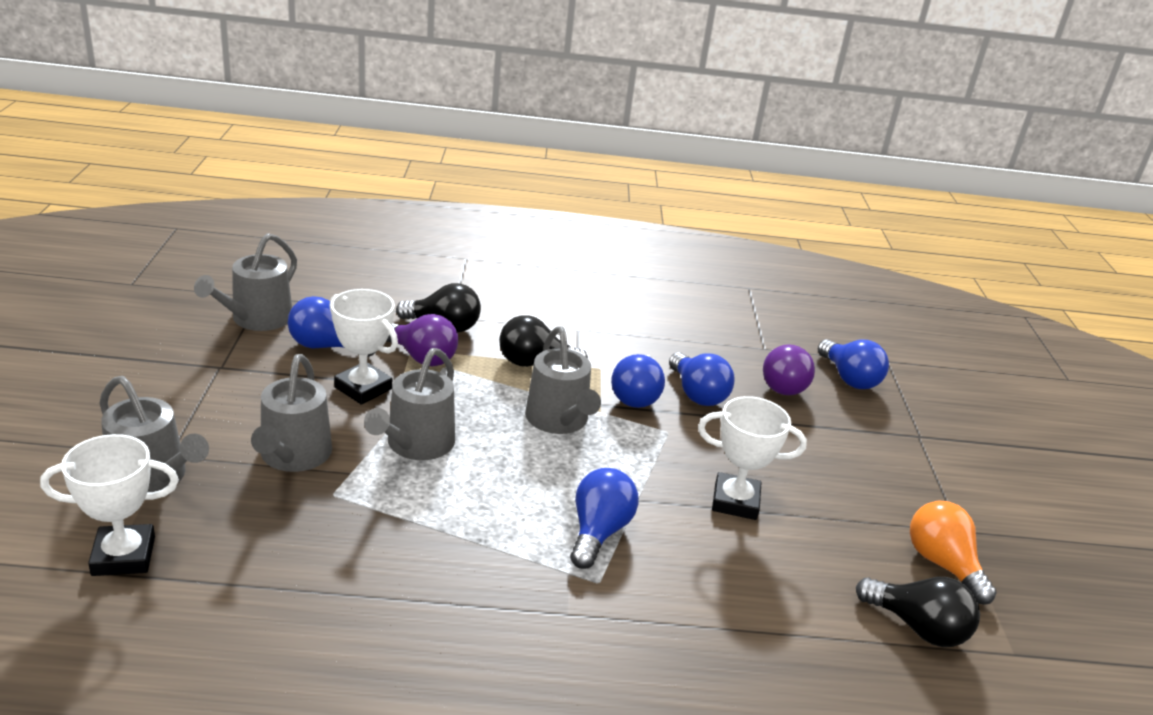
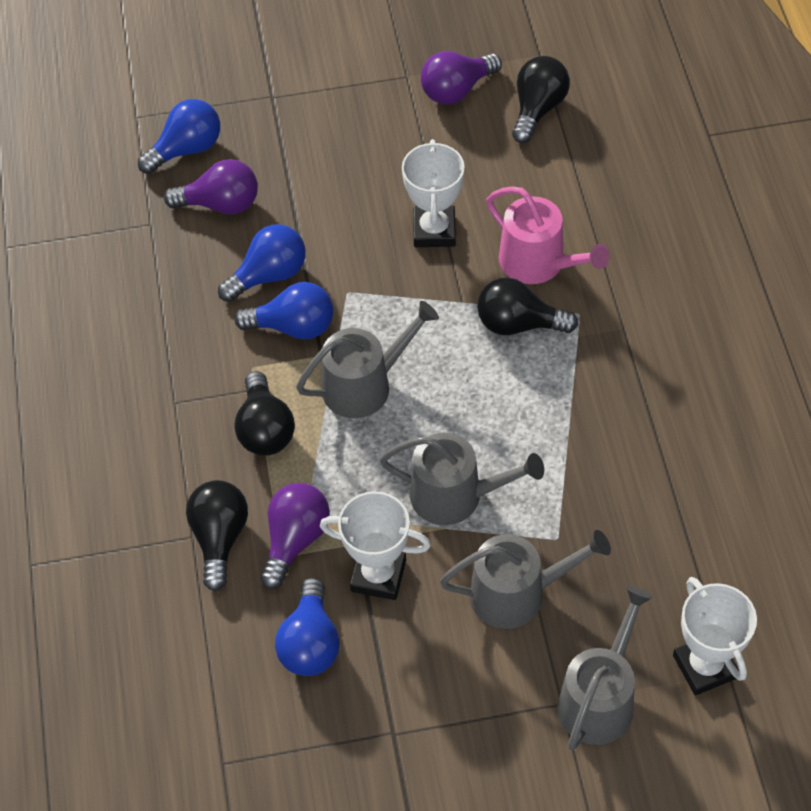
camera: 95 degrees left, 25 degrees up
grey watering can [194,233,297,331] -> none
white trophy [329,289,398,405] -> white trophy turned 75 degrees clockwise [320,491,431,600]
blue light bulb [570,468,639,569] -> black light bulb [477,278,578,335]
orange light bulb [910,501,996,605] -> purple light bulb [421,51,502,105]
none -> pink watering can [486,186,610,284]

